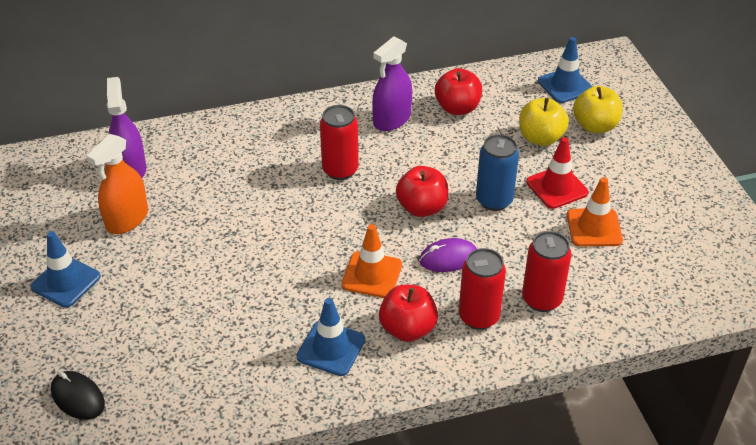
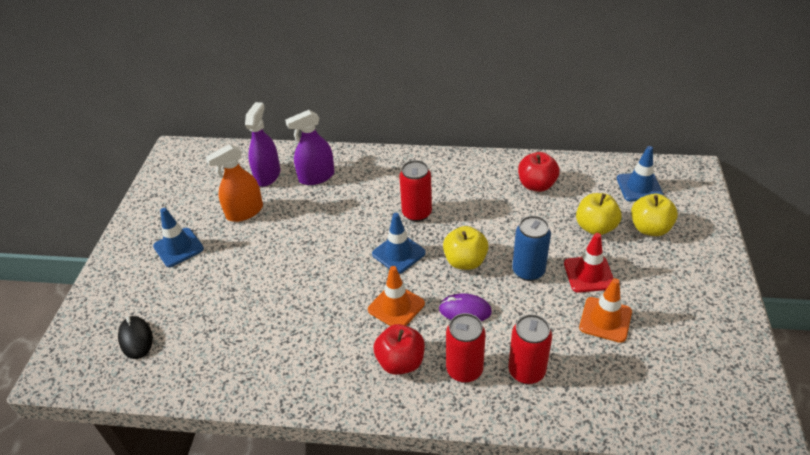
camera: 25 degrees right, 0 degrees up
blue traffic cone [297,298,365,376] -> blue traffic cone moved to [372,213,426,274]
purple spray bottle [372,36,412,131] -> purple spray bottle moved to [285,110,334,185]
red apple [396,166,448,217] -> yellow apple [443,226,489,270]

